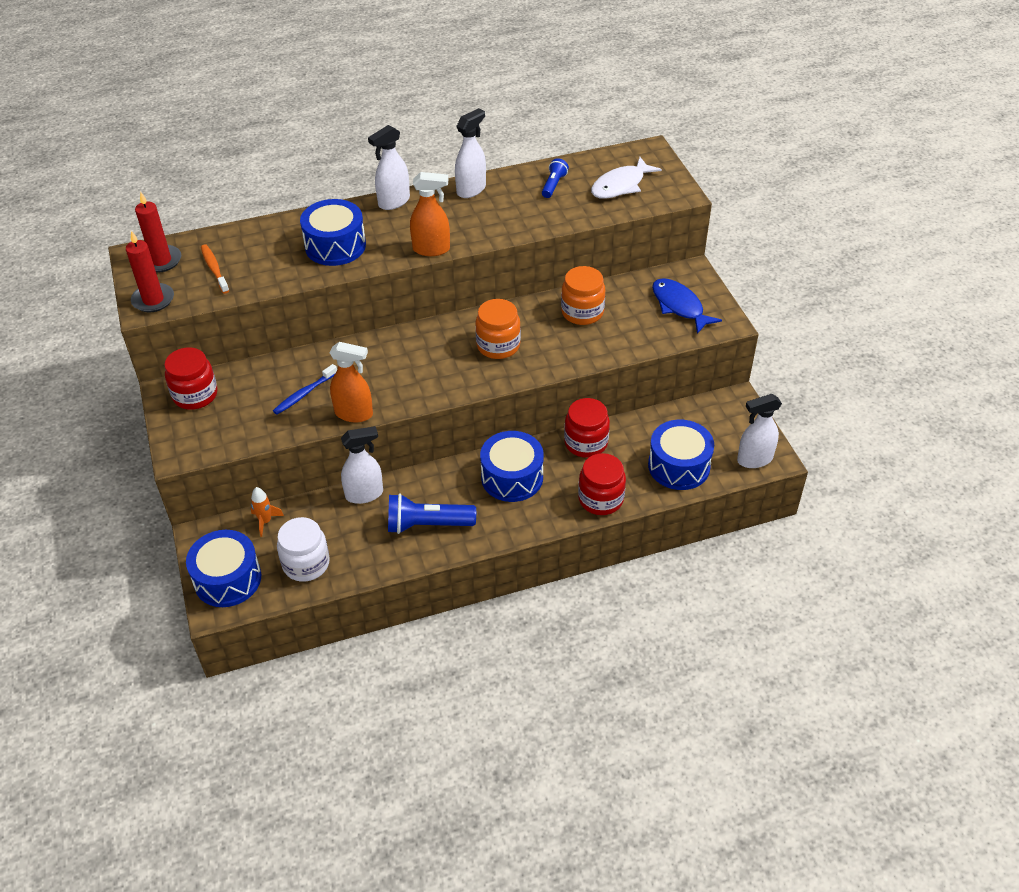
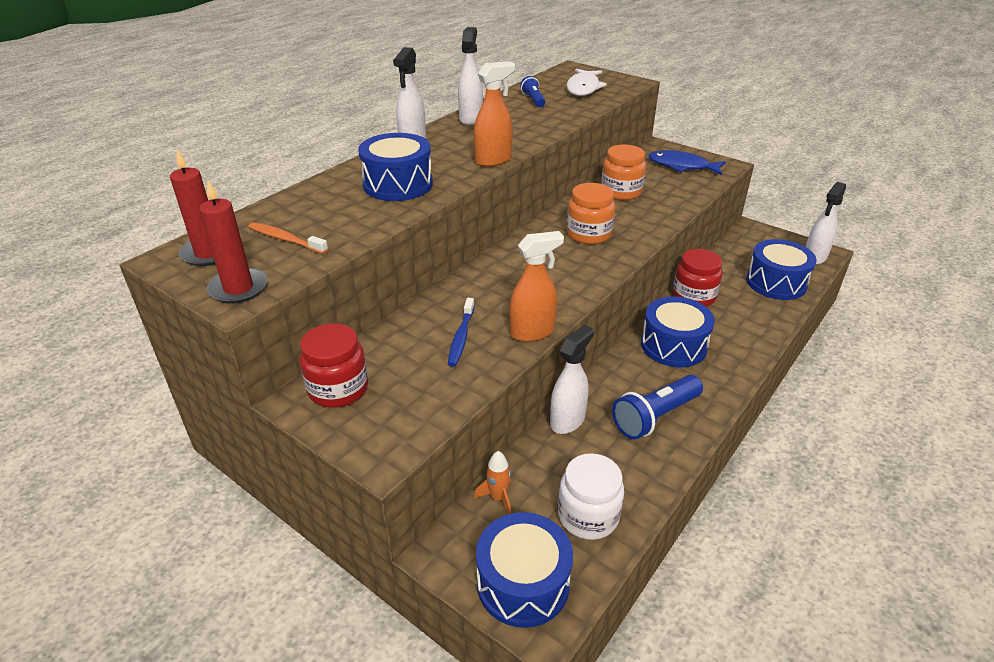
camera: 35 degrees left, 10 degrees down
red jar [578,453,626,515] -> none

